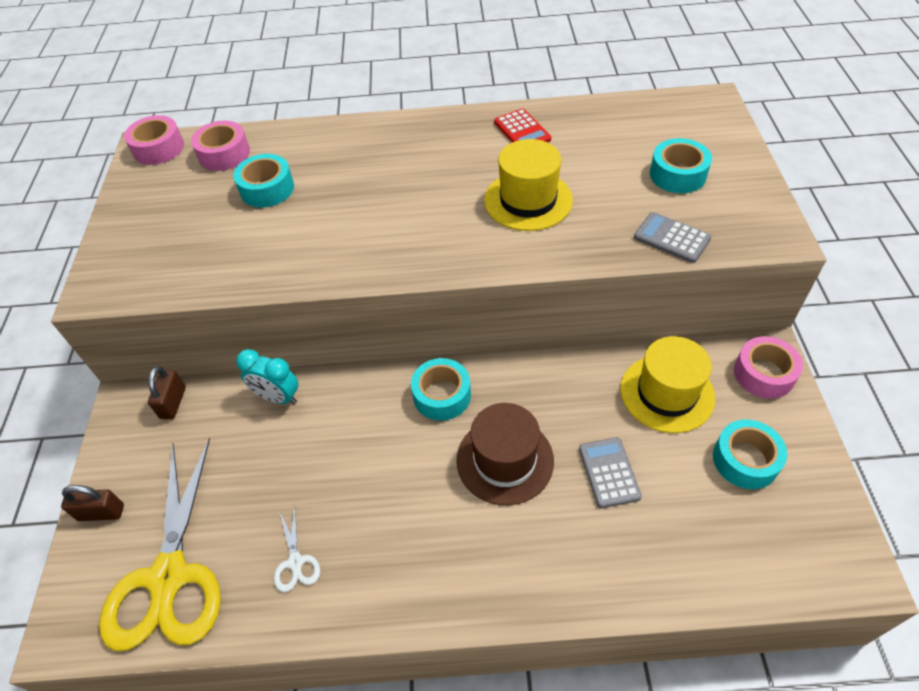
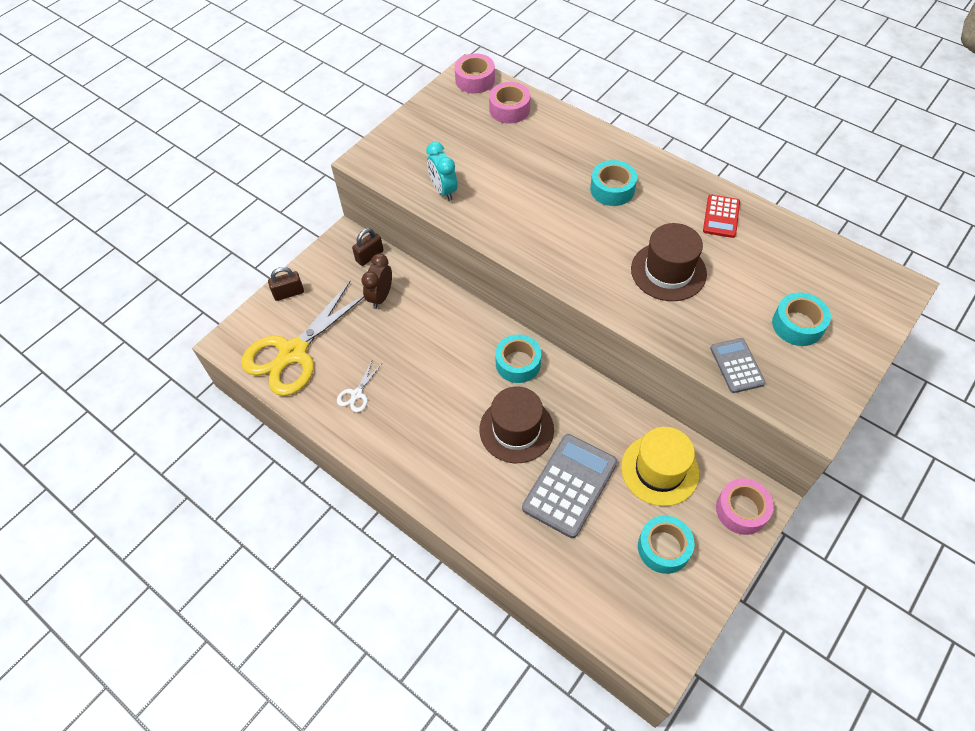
camera: 40 degrees right, 5 degrees up
brown padlock [61,485,124,521] -> brown padlock turned 60 degrees counterclockwise [268,267,304,301]
turquoise tape [233,154,294,208] -> turquoise tape moved to [590,160,637,206]
turquoise clock [236,349,298,404] -> turquoise clock moved to [426,142,458,201]
yellow hat [484,139,573,231] -> brown hat [631,223,707,301]
grey calculator [579,437,642,508] -> grey calculator [522,434,617,538], size x1.76
none -> brown clock [361,254,392,309]

